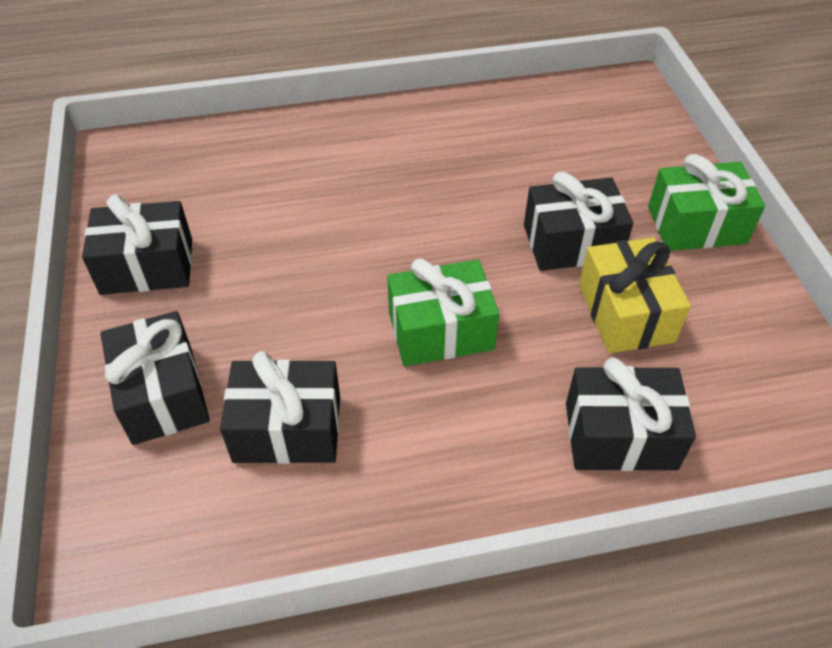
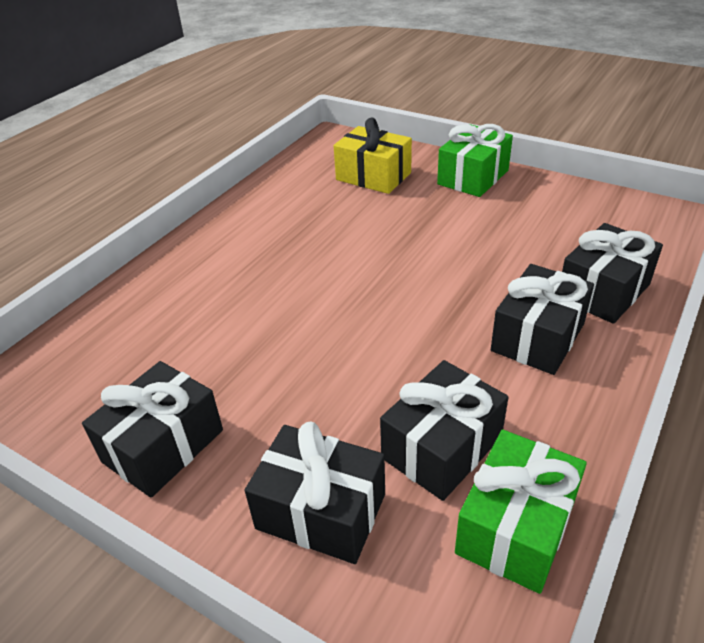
camera: 45 degrees left, 10 degrees down
green gift [387,258,499,366] -> green gift moved to [455,430,587,594]
black gift [524,172,633,271] -> black gift moved to [491,264,594,375]
yellow gift [579,237,691,353] -> yellow gift moved to [334,118,412,194]

